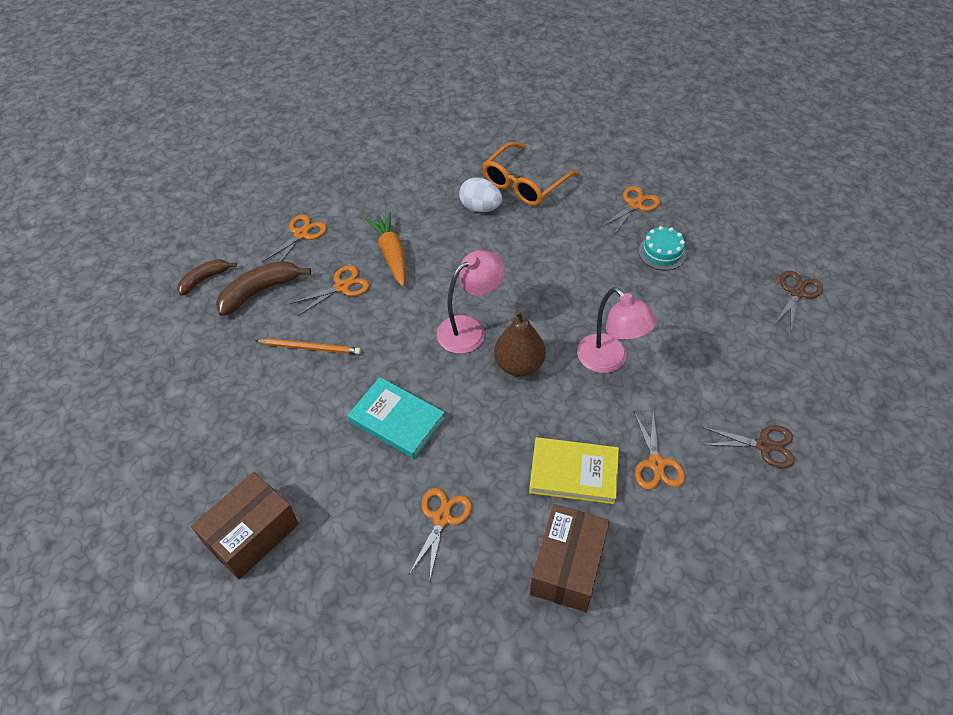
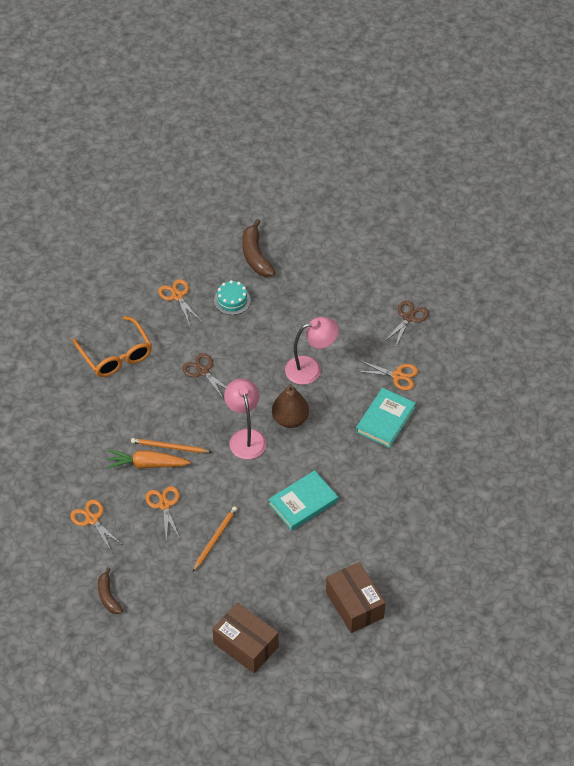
camera: 70 degrees left, 0 degrees up
brown banana [216,261,311,316] -> brown banana moved to [242,219,275,277]
orange scissors [409,488,472,582] -> none
white egg [459,177,502,212] -> none
yellow book [529,437,619,504] -> turquoise book [356,388,416,448]
brown box [530,504,610,612] -> brown box moved to [212,602,279,674]
brown scissors [774,271,823,331] -> brown scissors moved to [182,353,226,398]
none -> orange pencil [131,438,211,453]

